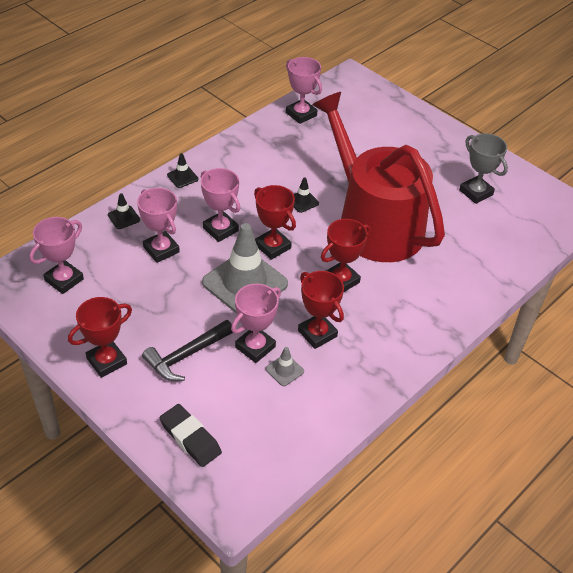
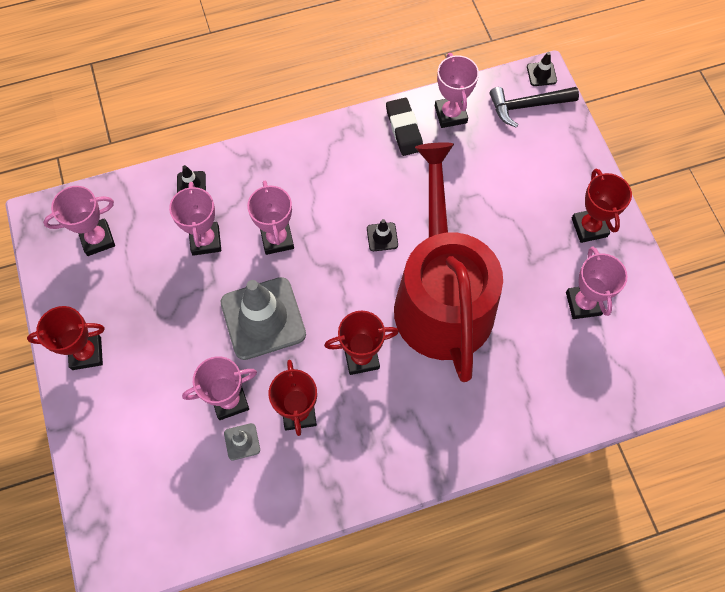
camera: 30 degrees right, 20 degrees up
black hammer [142,320,233,381] -> black hammer moved to [490,87,579,128]
black eraser [159,404,222,467] -> black eraser moved to [386,98,423,156]
black traffic cone [167,153,198,188] -> black traffic cone moved to [527,52,557,86]
red trophy [254,185,296,260] -> red trophy moved to [572,169,632,243]
grey trophy [459,133,508,204] -> pink trophy [566,247,627,319]

